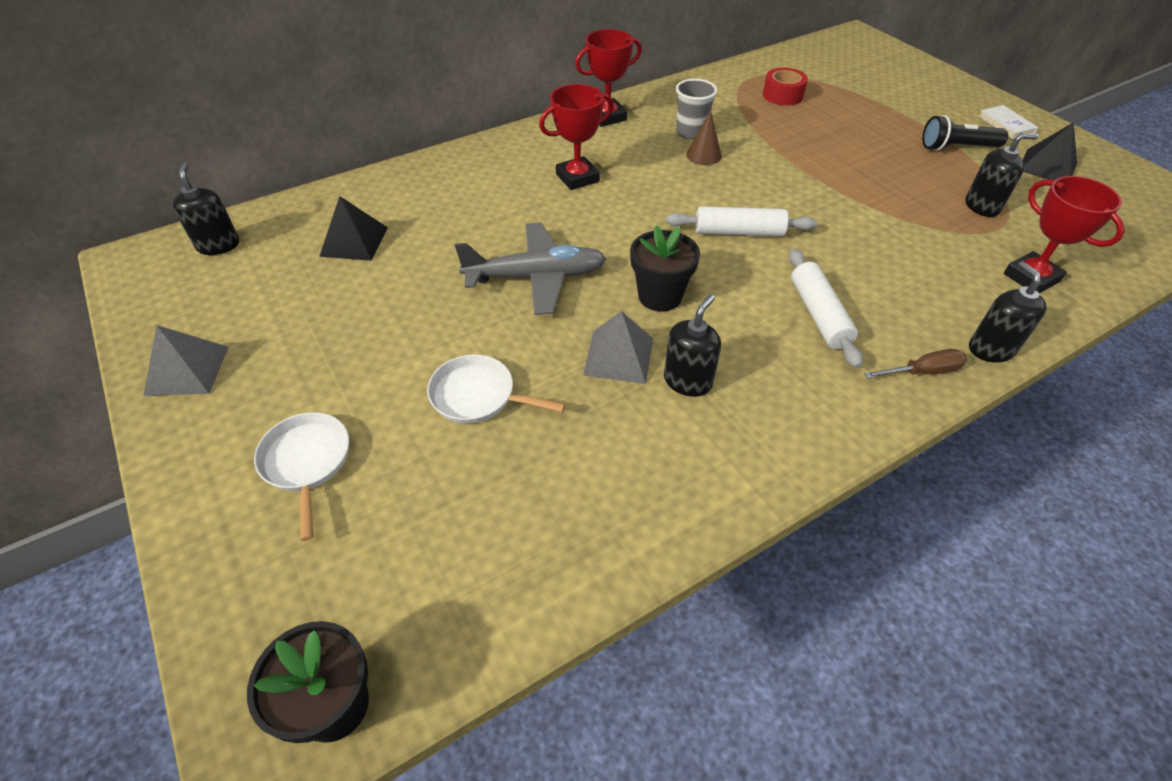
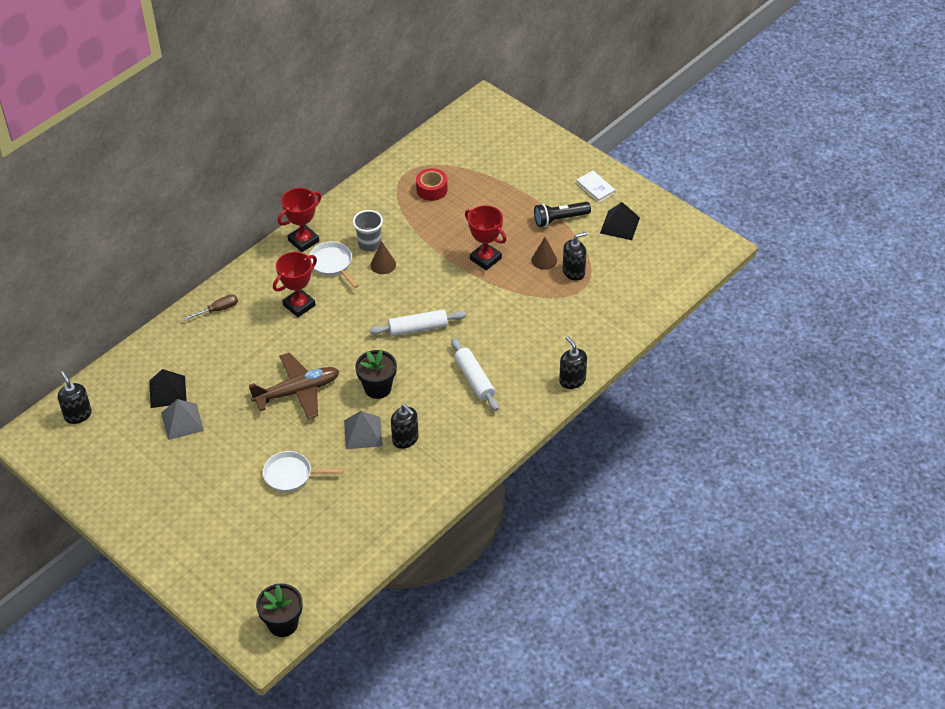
camera: 15 degrees left, 0 degrees up
grey pyramid [143,325,229,396] -> grey pyramid moved to [161,399,204,440]
white pan [254,412,349,541] -> white pan moved to [309,241,359,288]
grey plane [455,222,607,315] -> brown plane [249,353,339,419]
black soap dispenser [664,294,721,397] -> black soap dispenser turned 120 degrees clockwise [391,404,419,449]
brown screwdriver [864,349,967,379] -> brown screwdriver moved to [183,294,238,321]
red trophy [1004,176,1125,293] -> red trophy moved to [465,205,507,270]
none -> brown cone [532,237,557,270]

